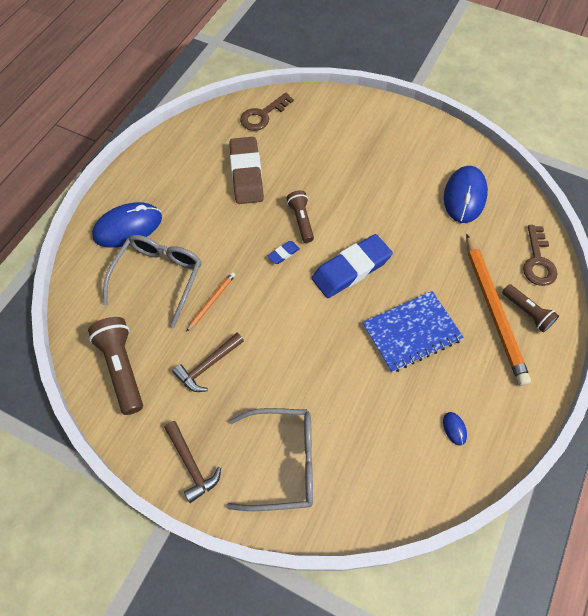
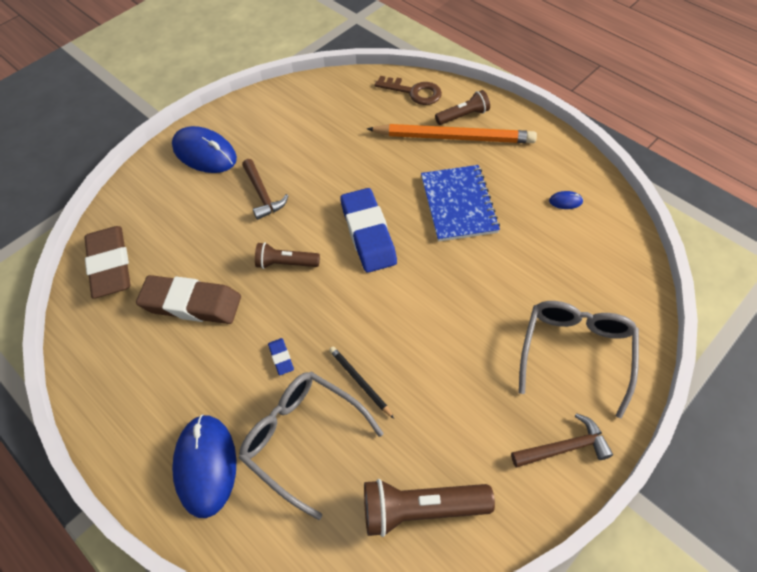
camera: 70 degrees left, 5 degrees down
brown hammer [172,333,244,392] -> brown hammer moved to [242,159,289,220]
orange pencil [186,272,236,332] -> black pencil [329,346,394,418]
brown key [240,92,294,131] -> brown eraser [84,226,131,299]
blue eraser [268,241,300,264] -> blue eraser moved to [268,338,294,375]
blue mouse [444,166,488,223] -> blue mouse moved to [172,126,237,173]

